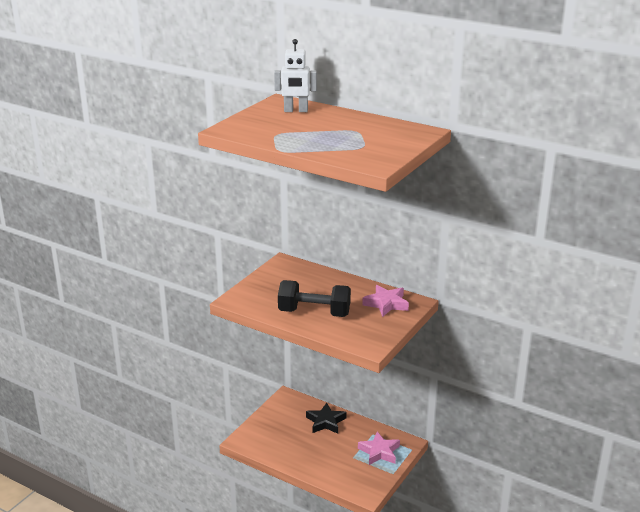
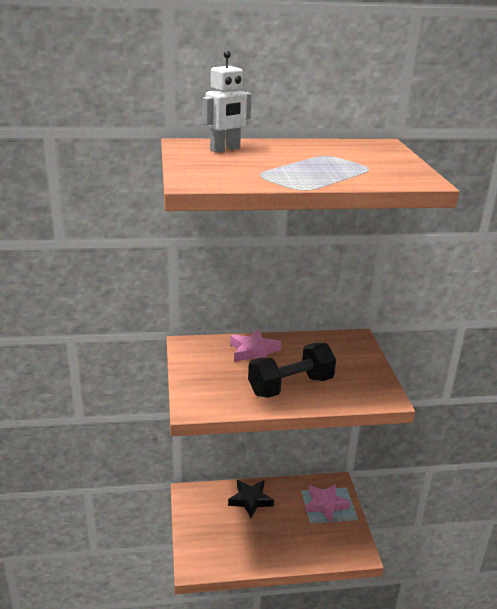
camera: 40 degrees left, 0 degrees up
pink star [362,285,409,317] -> pink star moved to [230,329,281,362]

